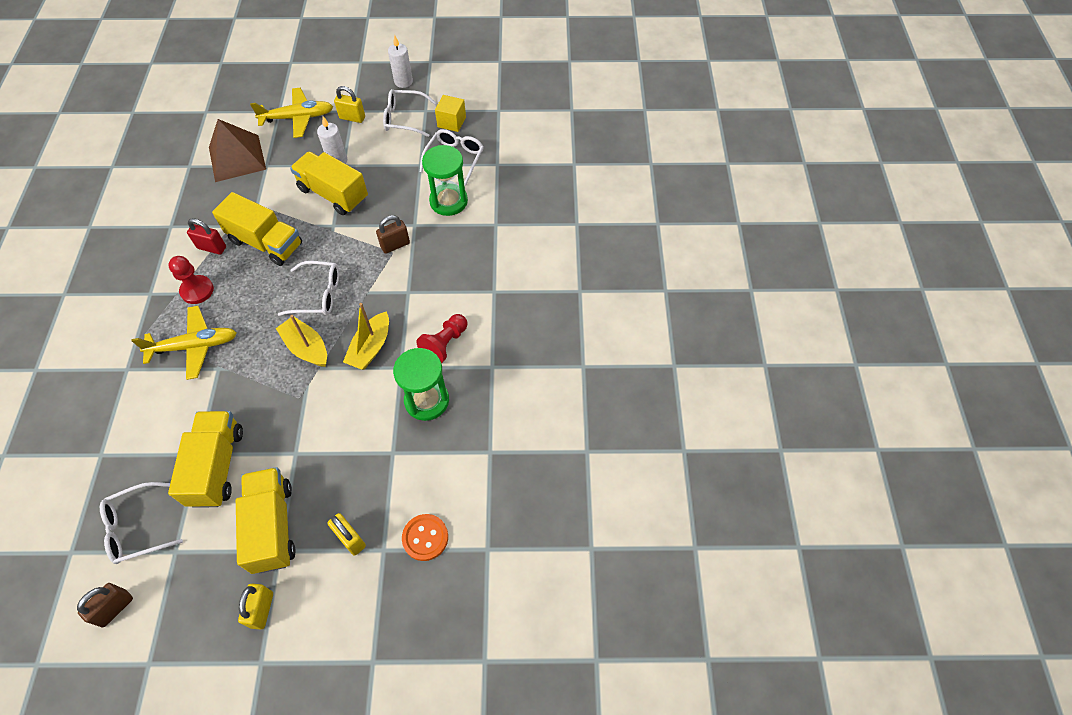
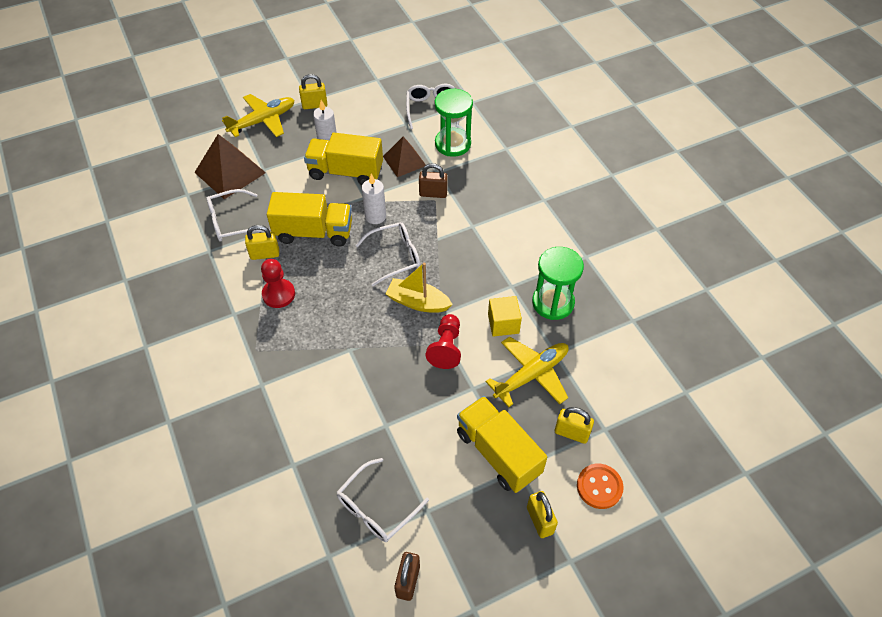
camera: 25 degrees left, 5 degrees down
yellow plane [131,306,237,380] -> yellow plane moved to [486,336,569,407]
yellow truck [168,411,243,508] -> none
red padlock [187,218,226,254] -> yellow padlock [245,225,279,260]
yellow boat [343,303,389,370] -> none
brown padlock [376,215,410,254] -> brown padlock turned 60 degrees clockwise [419,163,448,198]
white glasses [383,89,437,137] -> white glasses moved to [207,189,265,242]
white candle [388,35,413,88] -> white candle moved to [362,174,386,224]
orange button [402,514,448,561] -> orange button moved to [577,464,624,509]
red pawn [416,314,467,363] -> red pawn moved to [426,314,461,369]
yellow cube [435,95,466,132] -> yellow cube moved to [488,296,522,337]
none -> brown pyramid [383,137,426,177]

